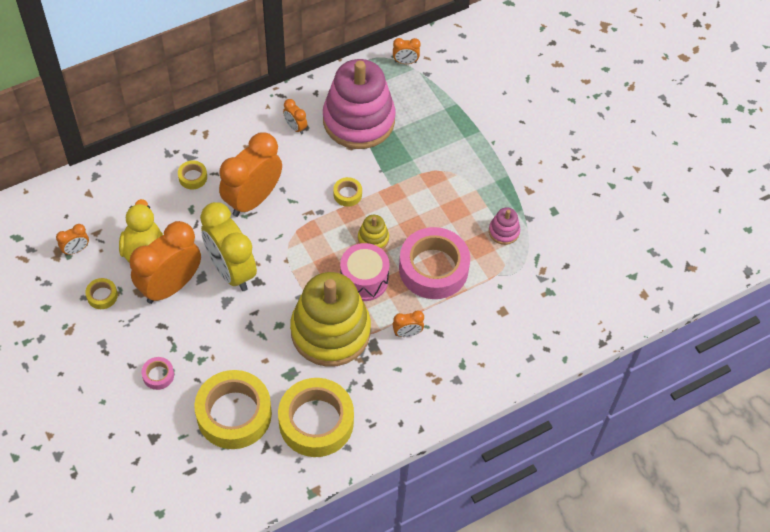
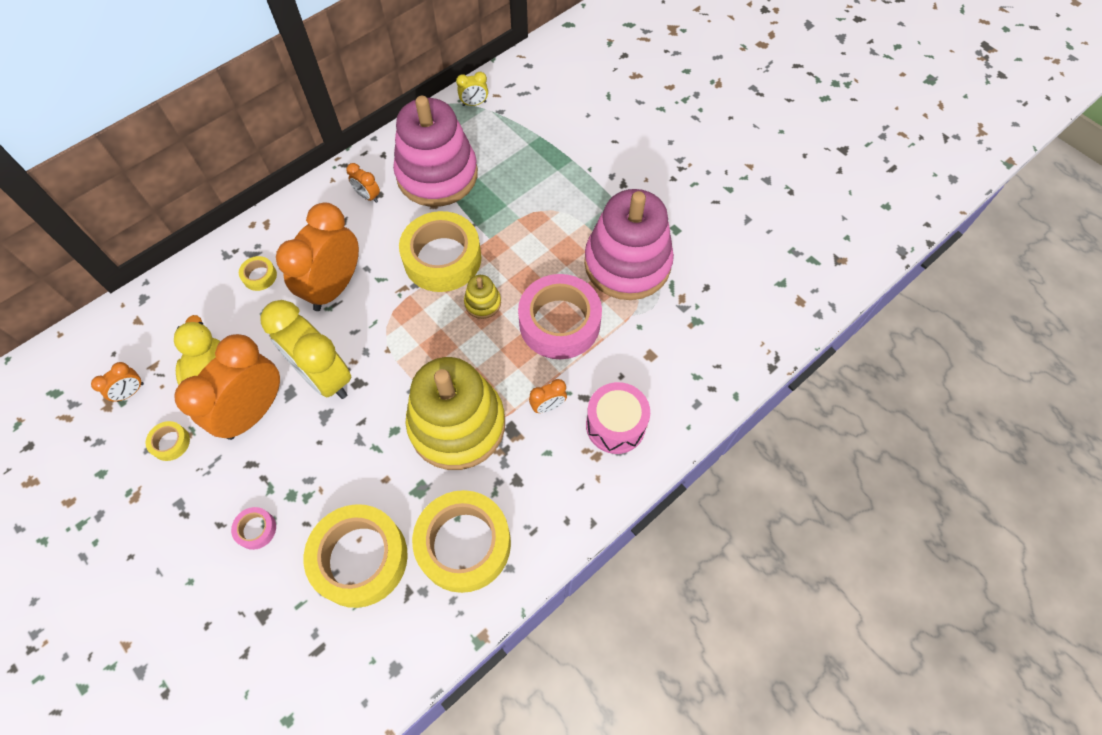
camera: 10 degrees left, 5 degrees up
yellow tape [333,177,362,207] -> yellow tape [399,211,482,292], size x2.35
pink drum [340,243,389,301] -> pink drum moved to [586,382,650,454]
orange clock [393,38,421,64] -> yellow clock [456,72,488,106]
pink stacking toy [489,208,520,245] -> pink stacking toy [584,189,674,300], size x2.43

